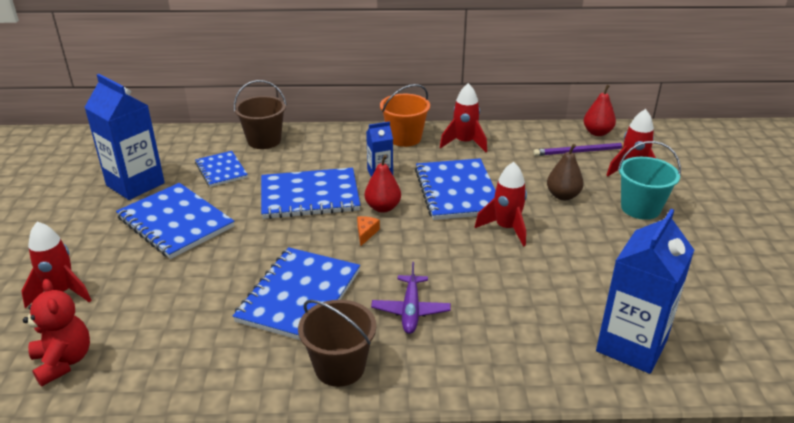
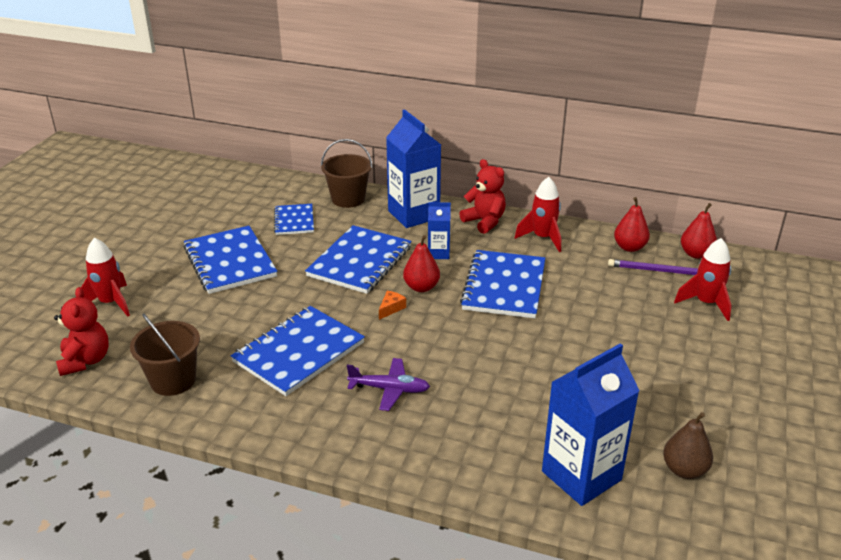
camera: 20 degrees right, 0 degrees up
blue carton [84,74,165,200] -> blue carton moved to [386,109,441,228]
blue notebook [261,168,360,219] -> blue notebook turned 75 degrees counterclockwise [305,225,412,294]
brown bucket [298,300,376,387] -> brown bucket moved to [130,313,200,396]
purple plane [371,262,451,334] -> purple plane turned 105 degrees counterclockwise [347,358,430,411]
orange bucket [380,84,430,147] -> red teddy bear [459,159,506,234]
red rocket [475,162,527,247] -> none
brown pear [547,144,584,200] -> brown pear moved to [663,412,713,479]
turquoise bucket [618,141,681,220] -> none
none -> red pear [614,197,650,252]

